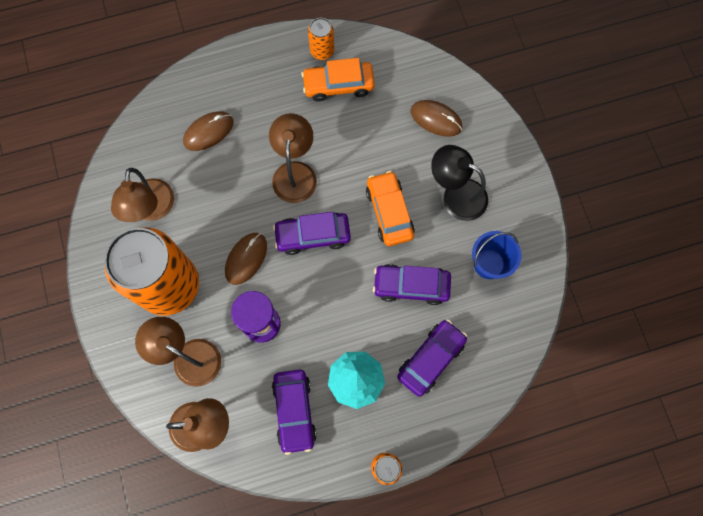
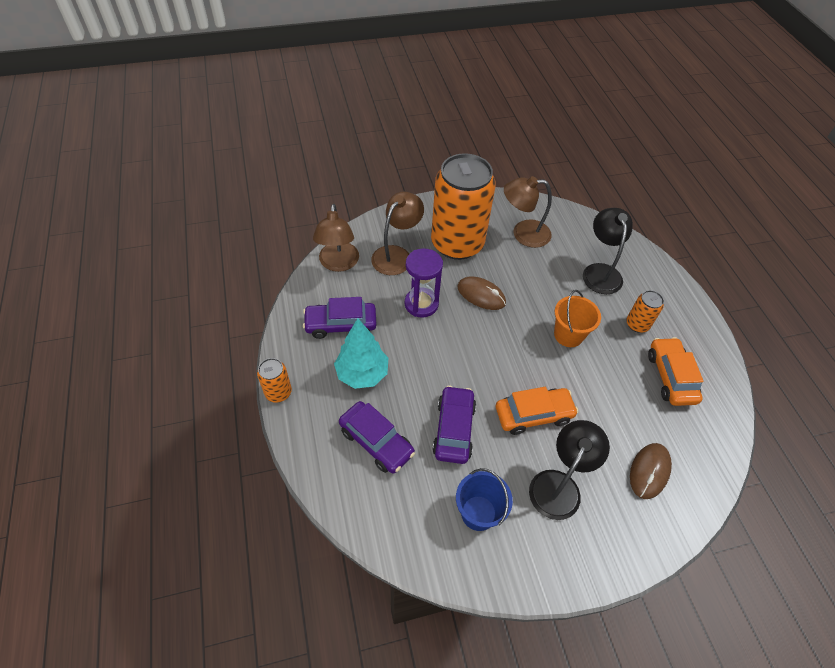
camera: 90 degrees right, 20 degrees down
brown mouse [183,112,234,151] -> black lamp [583,208,633,294]
brown lamp [269,113,317,203] -> orange bucket [554,290,601,347]
purple car [273,212,351,255] -> none
orange can [308,18,334,60] -> orange can moved to [626,290,664,333]

